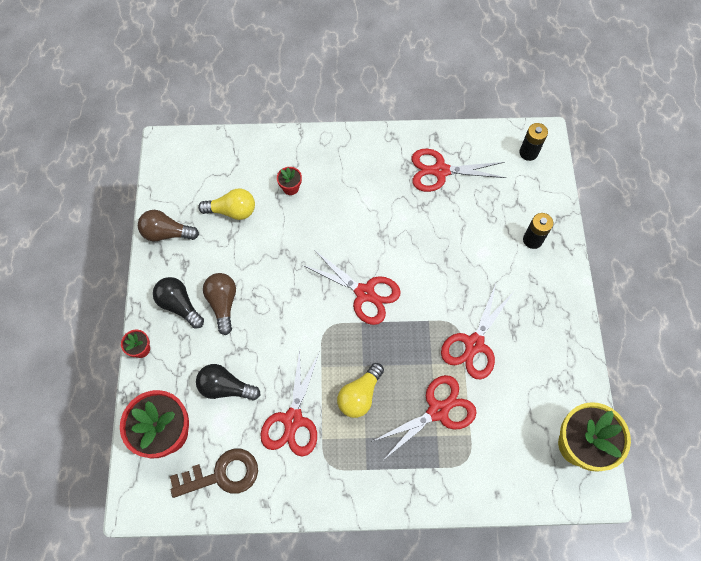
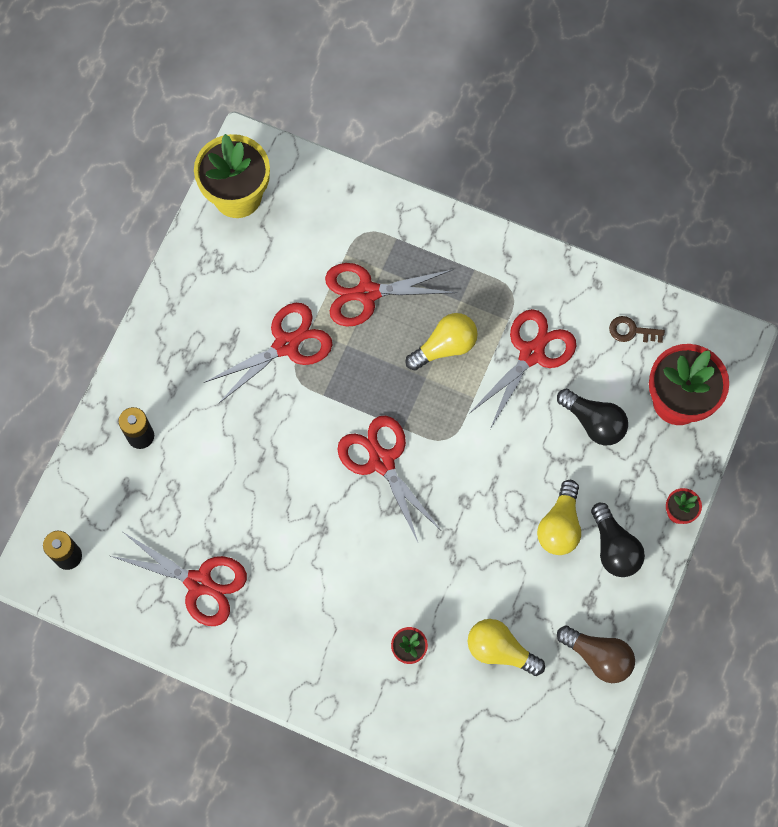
camera: 155 degrees left, 5 degrees up
brown key [170,449,258,498] -> brown key [609,316,665,343], size x0.53
brown light bulb [203,273,236,335] -> yellow light bulb [537,480,581,555]

